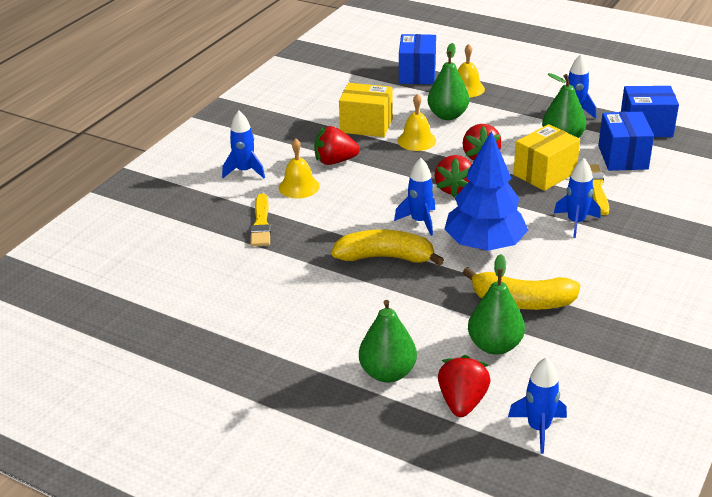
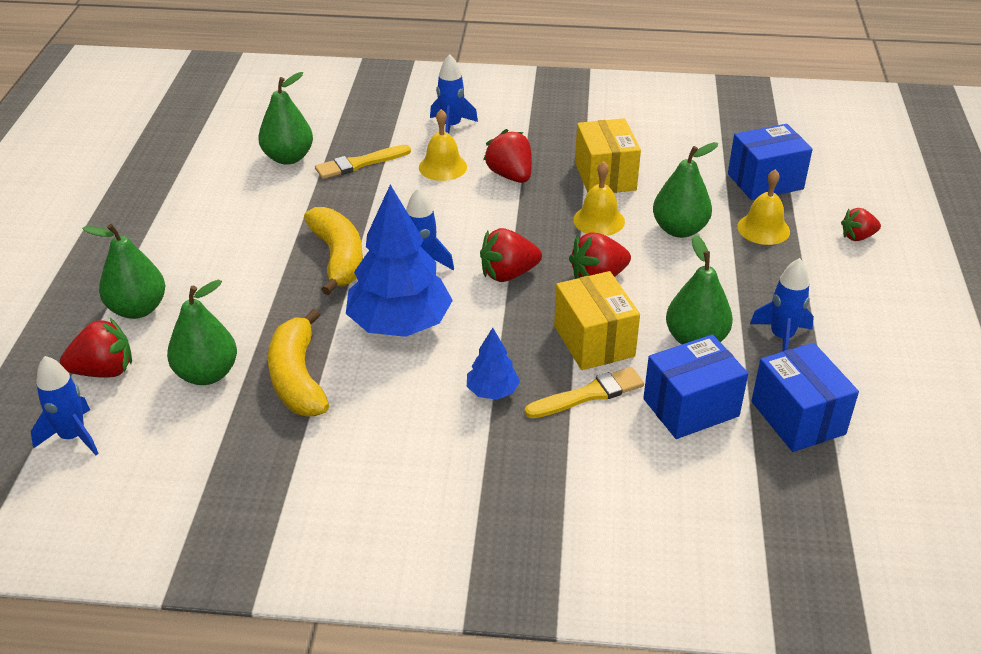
camera: 65 degrees right, 5 degrees up
yellow box [513,124,580,191] -> yellow box turned 45 degrees clockwise [554,271,640,370]
blue rocket [554,158,601,238] -> blue tree [467,328,520,400]
none -> green pear [258,72,313,164]
none -> red strawberry [841,208,881,241]

